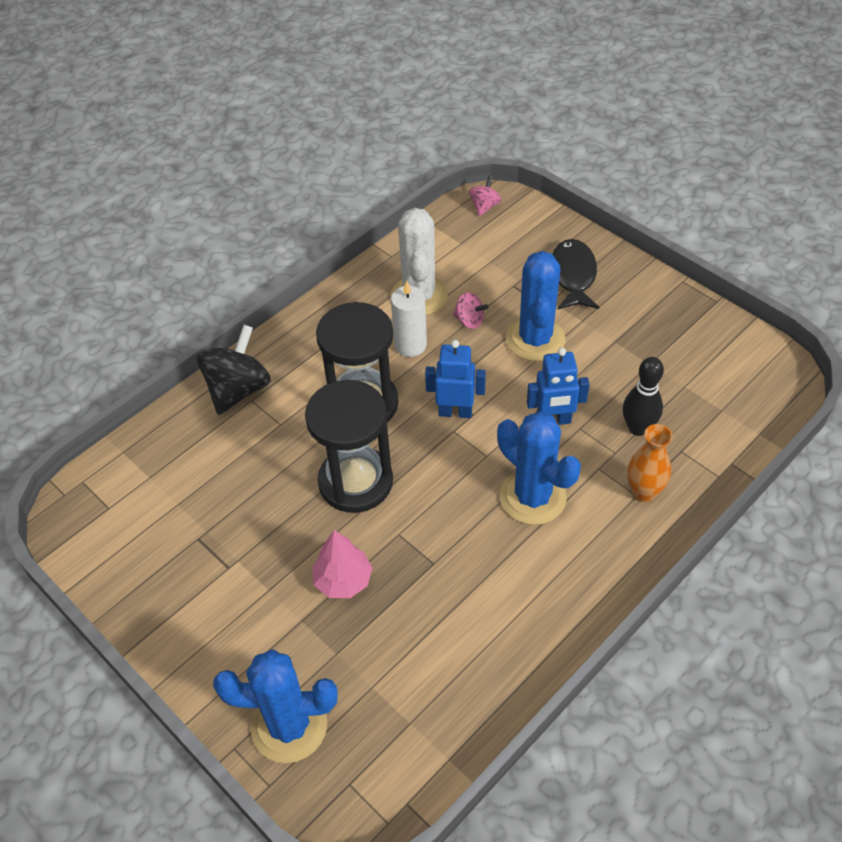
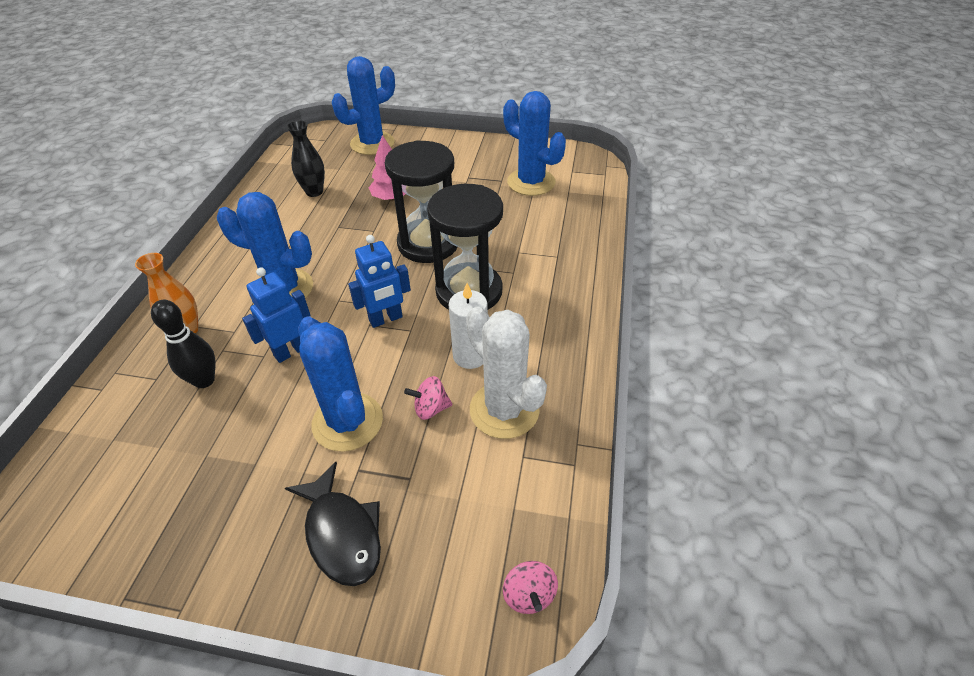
camera: 145 degrees right, 5 degrees down
black spinning top [197,325,271,415] -> none
none -> black vase [287,121,325,197]
none -> blue cactus [503,91,566,196]

